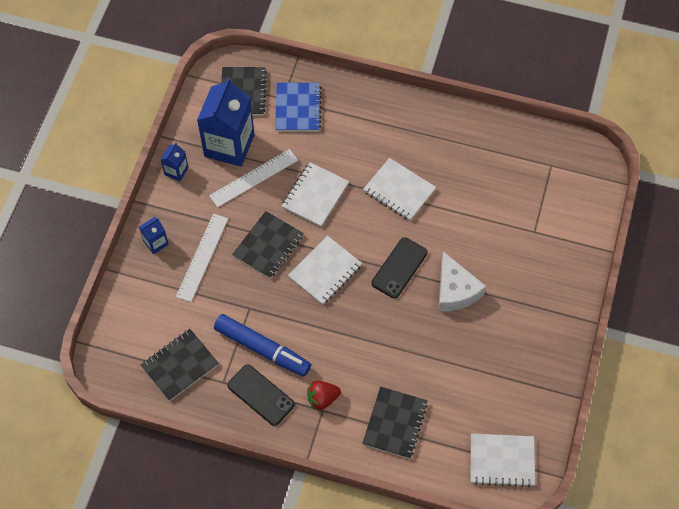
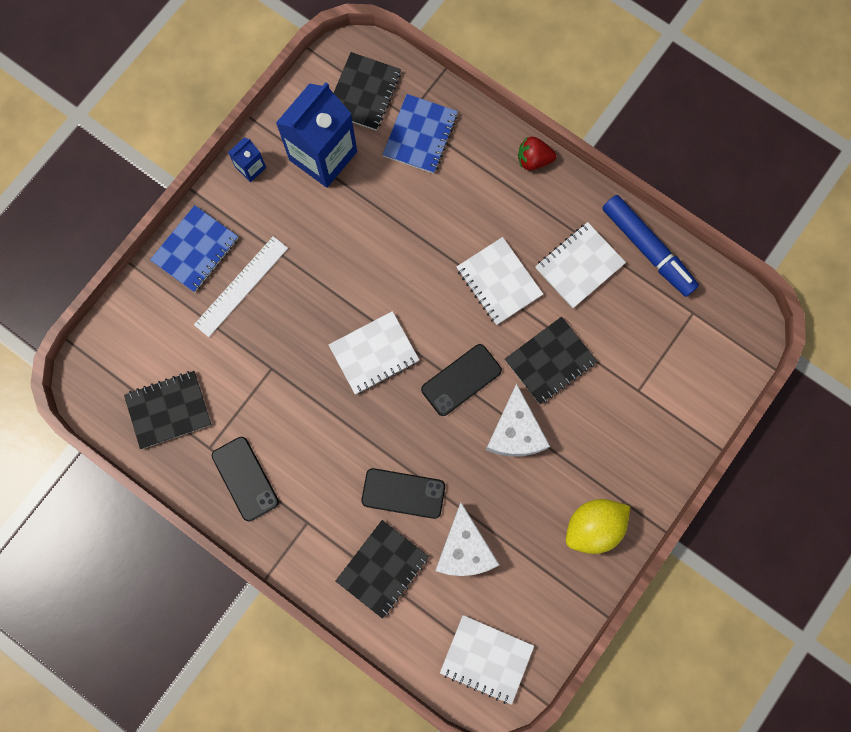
camera: 20 degrees right, 15 degrees up
blue carton [139,217,169,254] -> blue notebook [150,205,238,292]
white ruler [209,149,298,207] -> none
blue marker [214,314,311,376] -> blue marker moved to [602,195,699,297]
black notebook [232,211,304,279] -> black notebook moved to [505,317,597,404]
white notebook [282,162,349,227] -> white notebook moved to [535,222,626,308]
red strawberry [307,381,341,410] -> red strawberry moved to [518,137,556,170]
none -> black phone [361,468,445,519]
none -> white cheese [435,502,499,576]
none -> yellow lemon [566,499,631,554]

